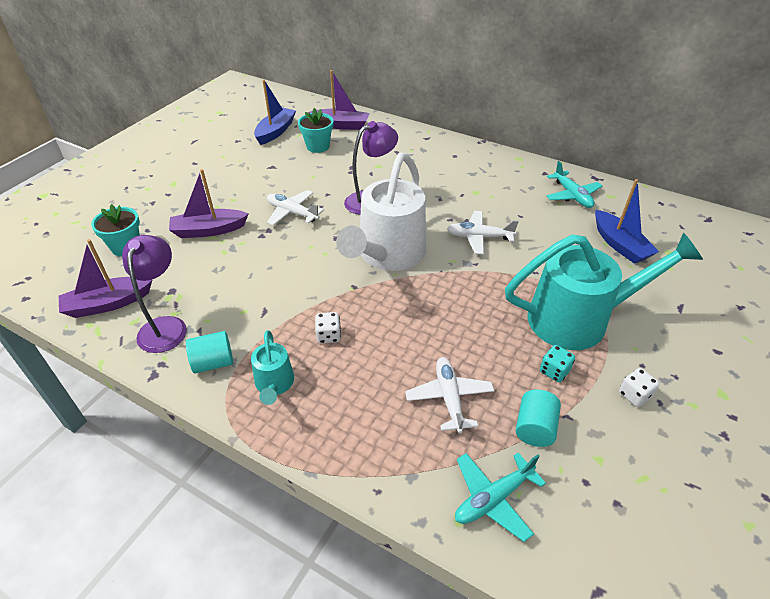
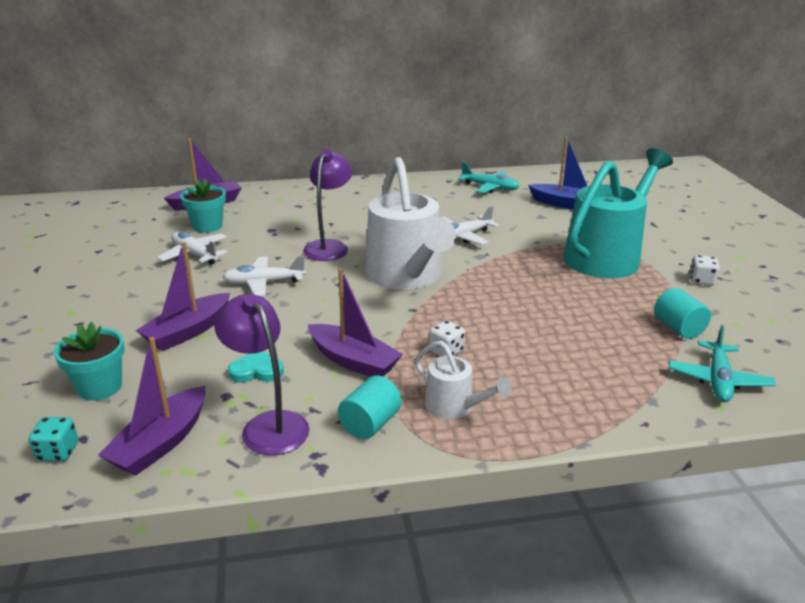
camera: 40 degrees left, 15 degrees down
turquoise watering can [251,330,294,405] -> white watering can [415,341,512,419]
blue boat [254,80,296,145] -> none
white plane [405,357,494,434] -> white plane moved to [157,232,228,265]
turquoise dice [540,345,575,382] -> turquoise dice moved to [29,417,78,461]
none -> turquoise heart [228,351,284,383]
none -> purple boat [308,268,403,377]

